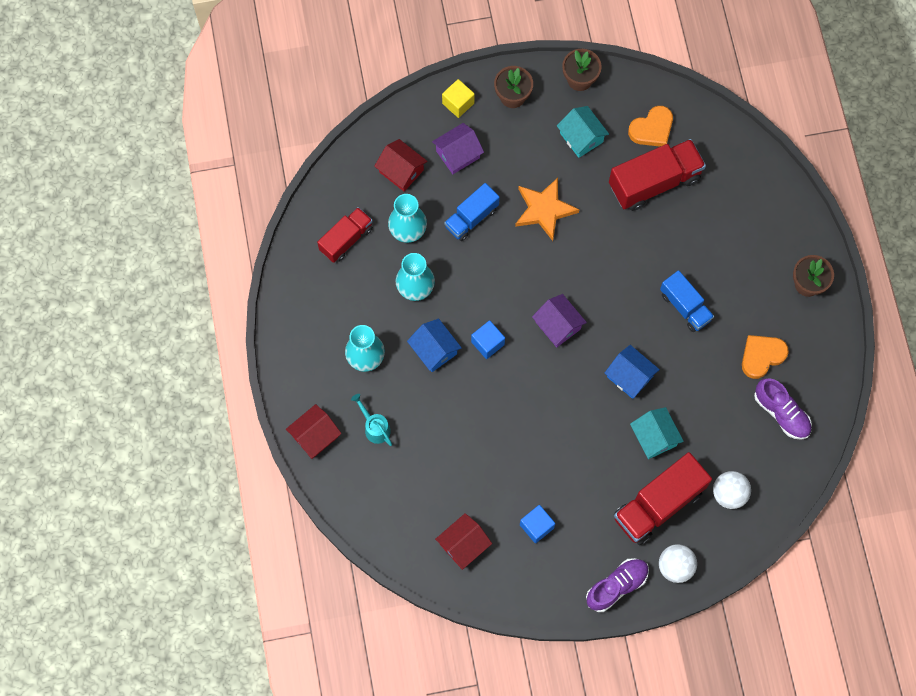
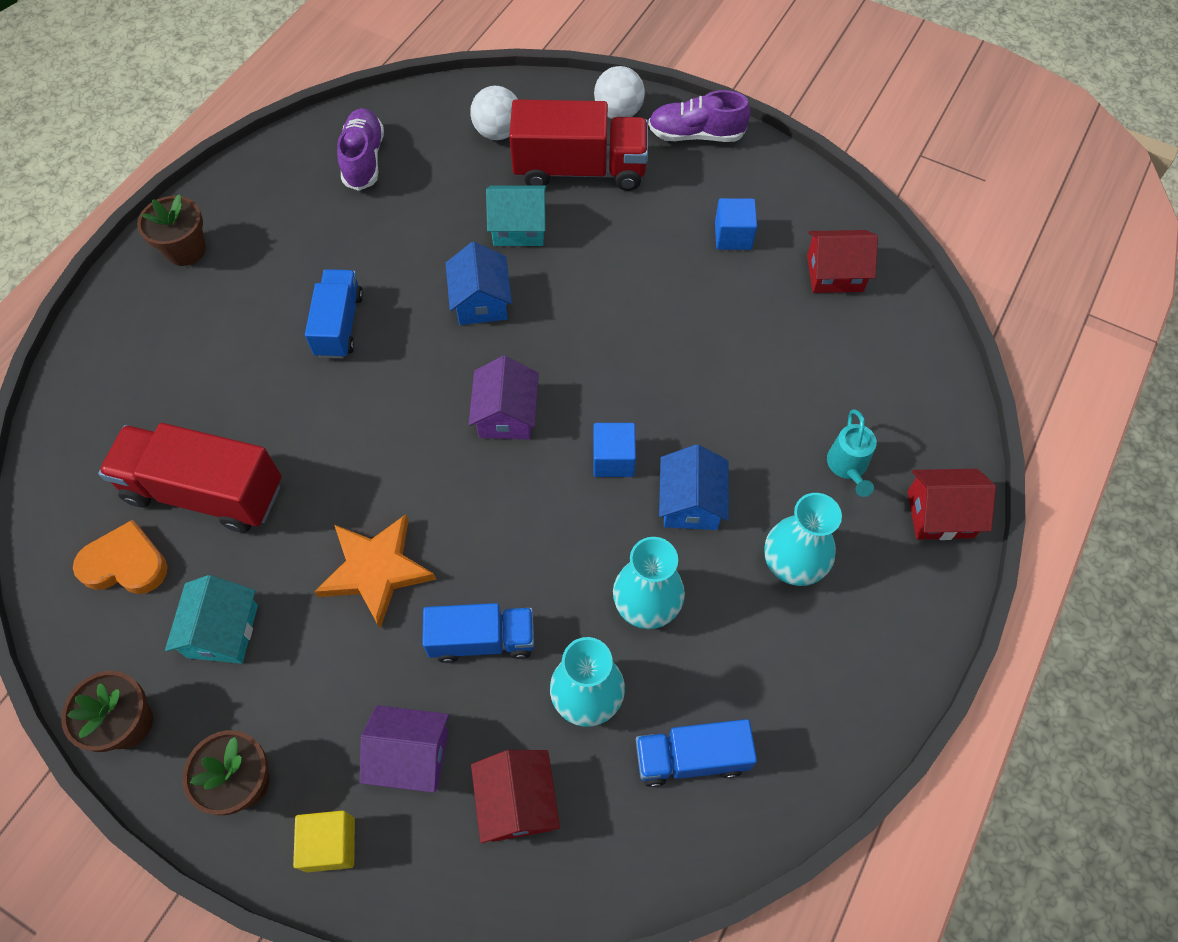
camera: 140 degrees left, 10 degrees down
red truck [317,207,373,263] -> blue truck [636,719,757,787]
turquoise house [630,407,684,459] -> turquoise house turned 75 degrees clockwise [486,185,547,246]
orange heart [742,335,789,379] -> none

